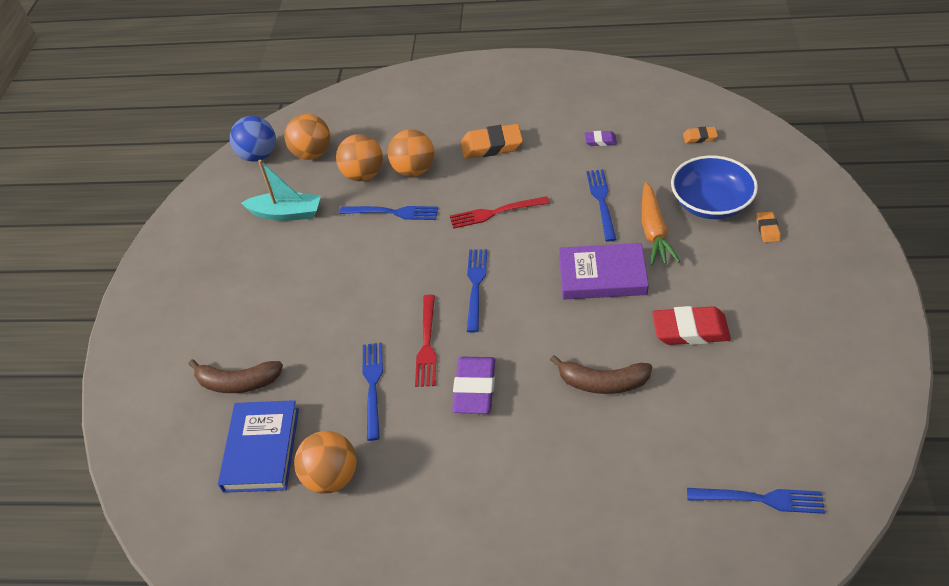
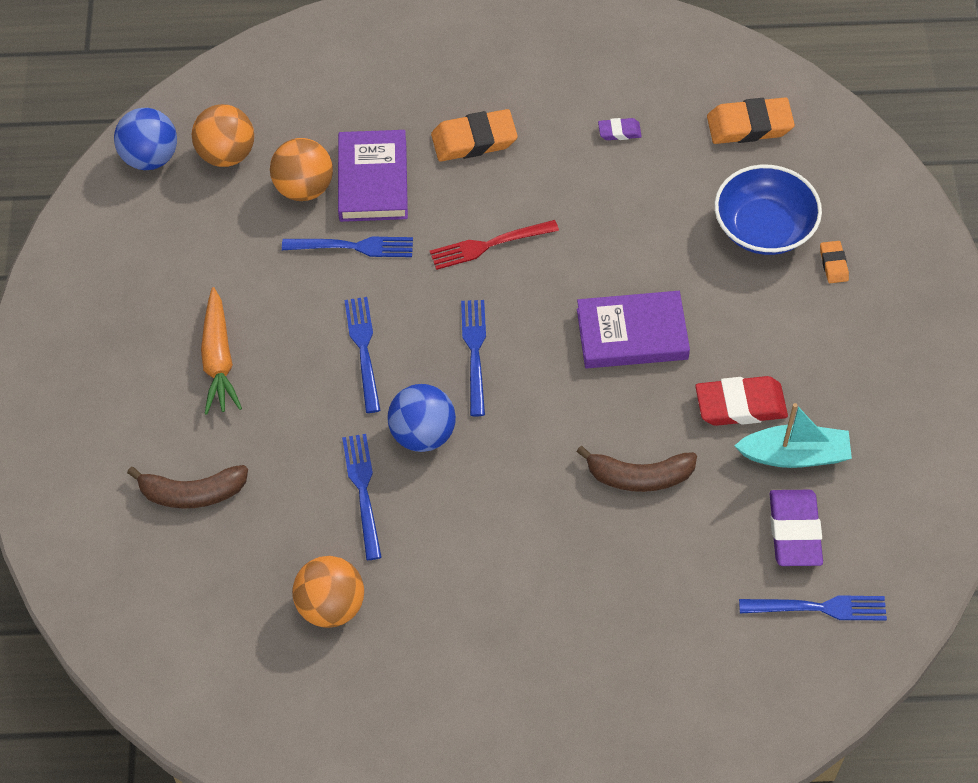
camera: 10 degrees left, 10 degrees up
blue book [218,400,299,493] -> none
turquoise boat [241,160,321,221] -> turquoise boat moved to [734,403,852,468]
orange ball [388,129,434,177] -> purple book [338,130,408,222]
red fork [415,295,437,387] -> blue ball [387,384,456,452]
purple eraser [452,357,495,414] -> purple eraser moved to [770,490,823,566]
blue fork [586,169,617,241] -> blue fork moved to [344,297,381,413]
orange carrot [642,182,680,265] -> orange carrot moved to [201,287,242,415]
orange eraser [683,127,718,143] -> orange eraser [707,98,795,144], size x1.93

